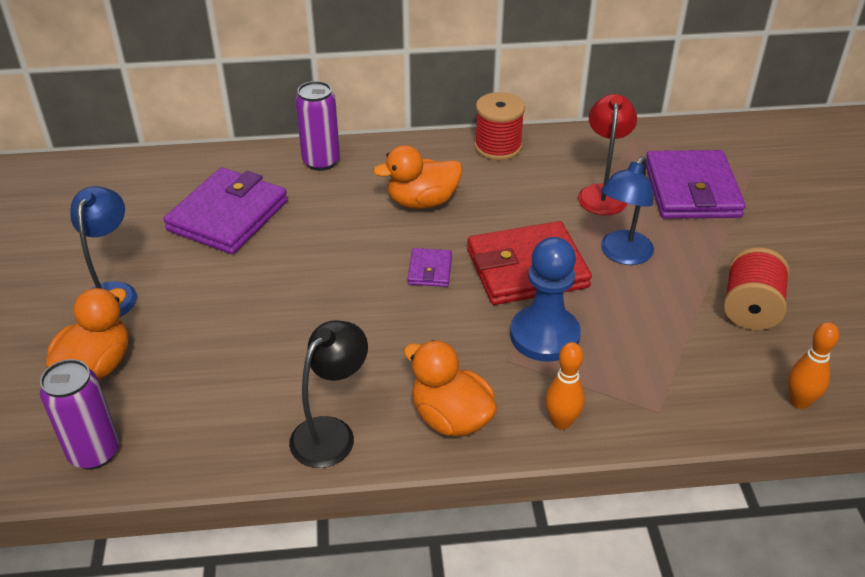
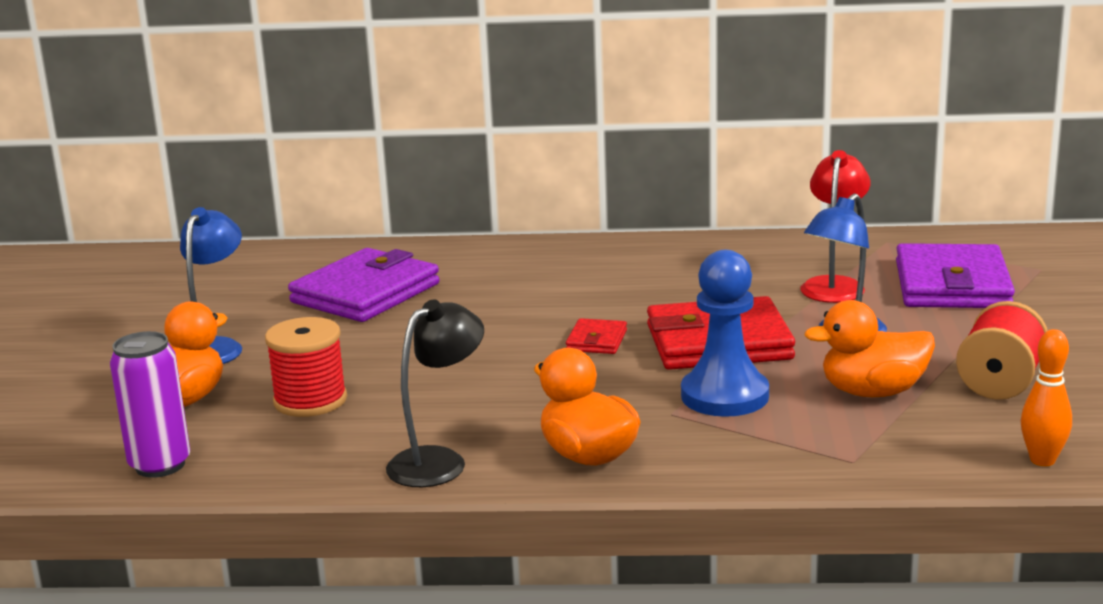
camera: 10 degrees right, 20 degrees down
purple can [295,81,340,171] -> none
orange duck [373,145,462,209] -> orange duck moved to [805,300,935,397]
purple wallet [408,248,452,287] -> red wallet [566,318,627,354]
red spool [474,92,525,160] -> red spool moved to [265,317,347,417]
orange bowling pin [545,342,585,430] -> none

